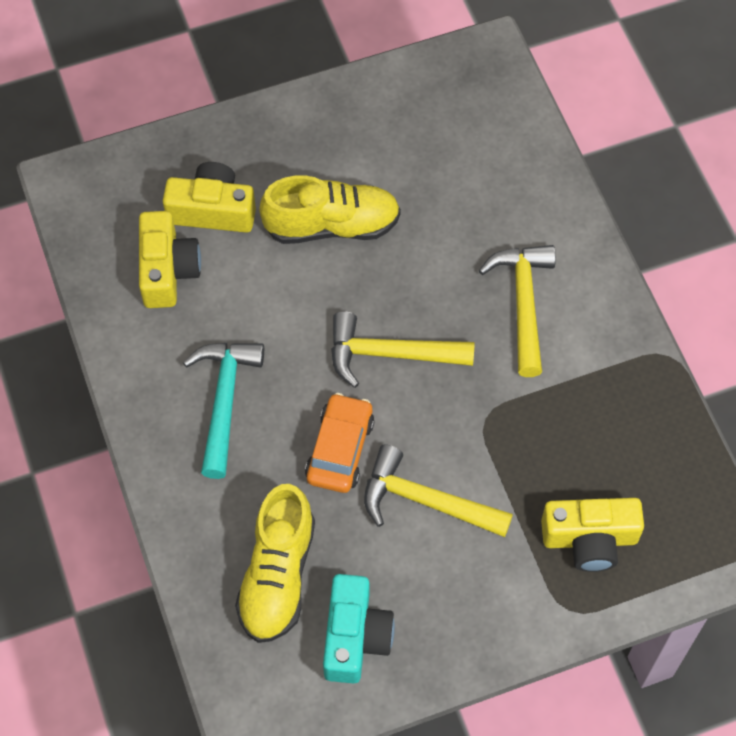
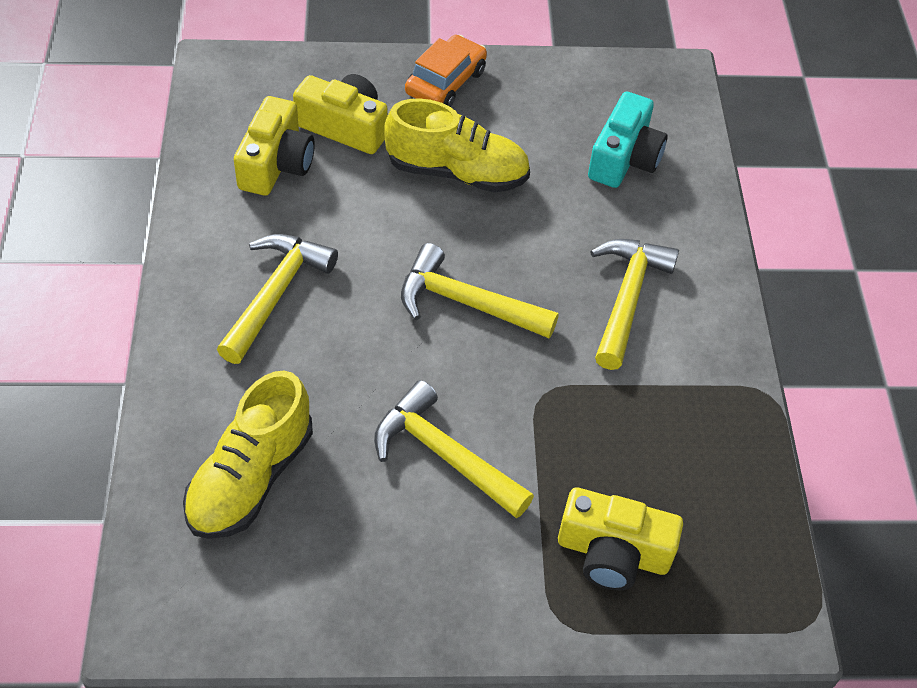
camera: 15 degrees right, 10 degrees down
turquoise hammer [183,343,264,479] -> yellow hammer [217,234,338,364]
orange car [305,393,374,493] -> orange car moved to [405,35,487,107]
turquoise camera [323,574,395,684] -> turquoise camera moved to [588,92,668,188]

